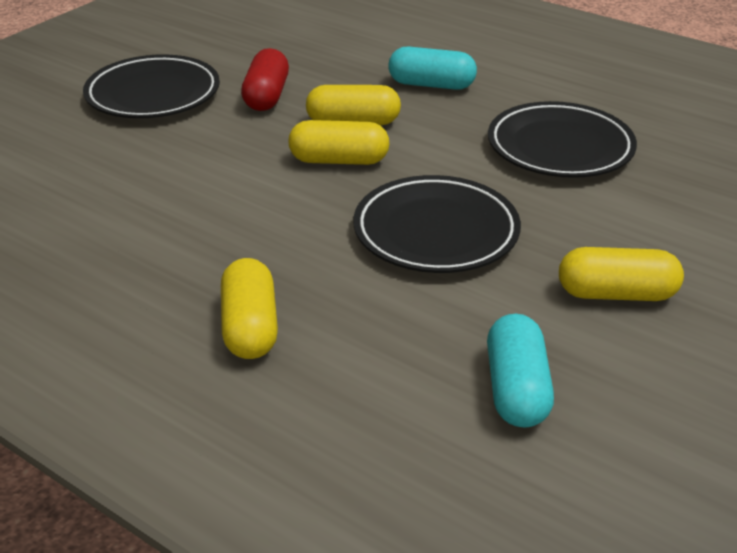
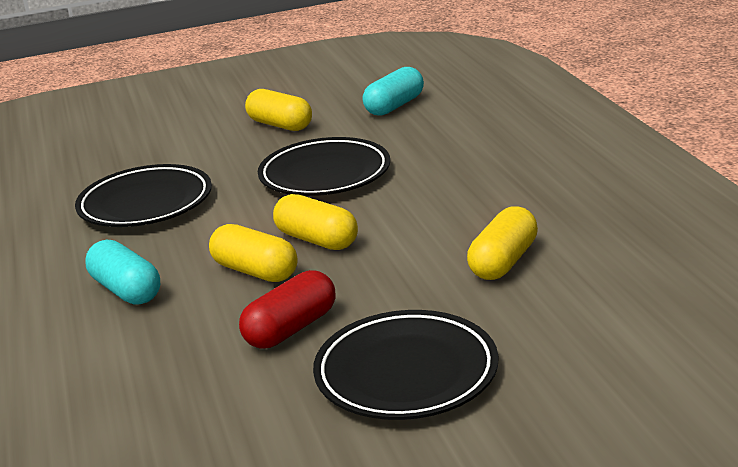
camera: 140 degrees left, 10 degrees down
yellow capsule [221,258,278,359] -> yellow capsule moved to [467,206,538,280]

